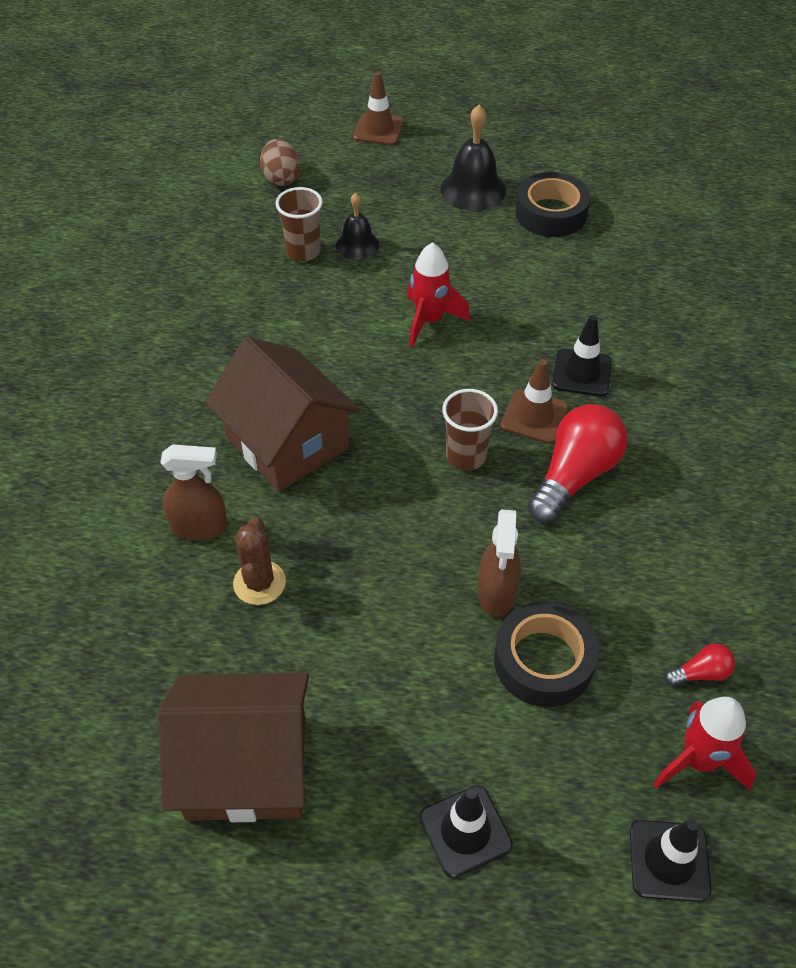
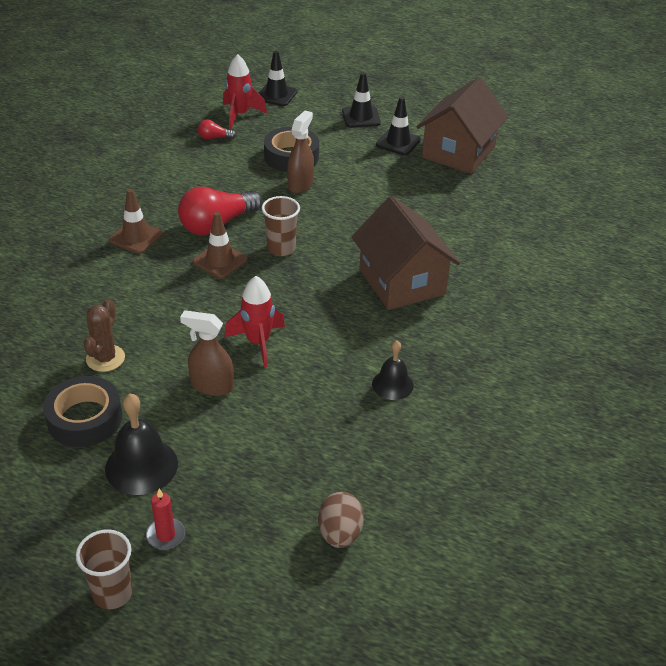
camera: 165 degrees left, 10 degrees down
brown house [158,673,309,822] -> brown house turned 75 degrees counterclockwise [416,77,508,174]
brown spray bottle [160,444,228,540] -> brown spray bottle moved to [180,310,234,396]
brown cactus [233,517,286,605] -> brown cactus moved to [84,299,125,372]
brown cup [276,187,323,262] -> brown cup moved to [76,530,133,609]
black bell [336,193,379,259] -> black bell moved to [372,341,414,400]
brown traffic cone [353,72,404,145] -> brown traffic cone moved to [109,189,163,254]
black traffic cone [552,315,612,396] -> black traffic cone moved to [376,97,421,155]
none -> red candle [146,489,185,550]

